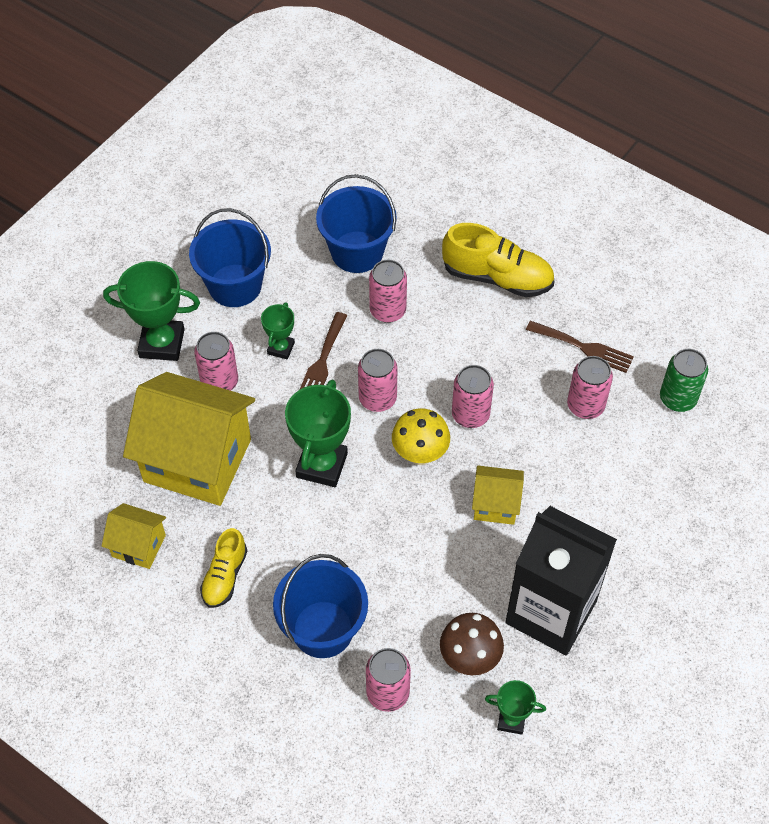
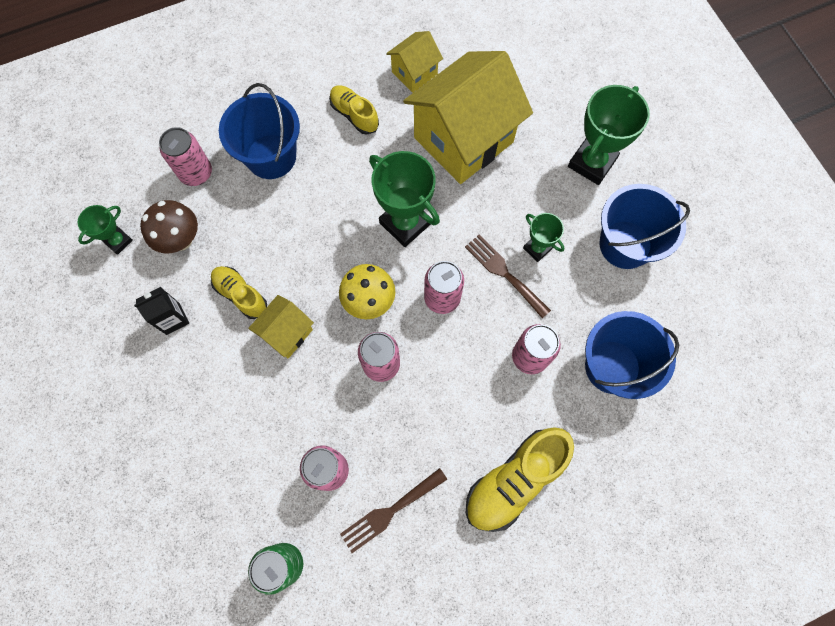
camera: 120 degrees right, 15 degrees up
pink can [194,332,238,391] -> none
black carton [505,506,617,655] -> black carton [134,287,189,335], size x0.41
none -> yellow shoe [211,266,267,319]

